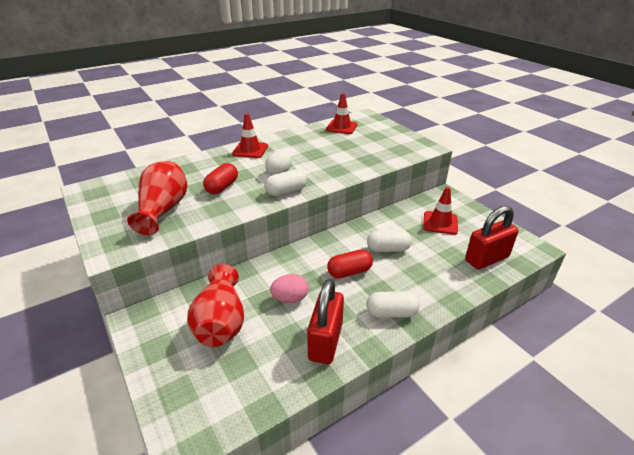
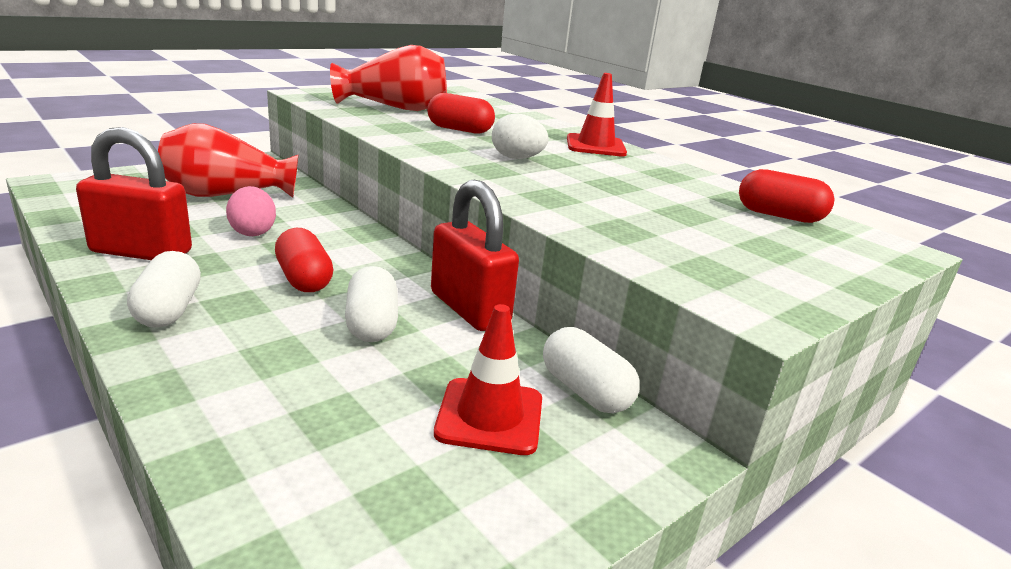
camera: 80 degrees right, 10 degrees down
white capsule [265,169,307,196] -> white capsule moved to [543,327,640,413]
red traffic cone [326,93,358,134] -> red capsule [739,169,835,223]
red padlock [465,206,518,270] -> red padlock moved to [431,180,519,331]

